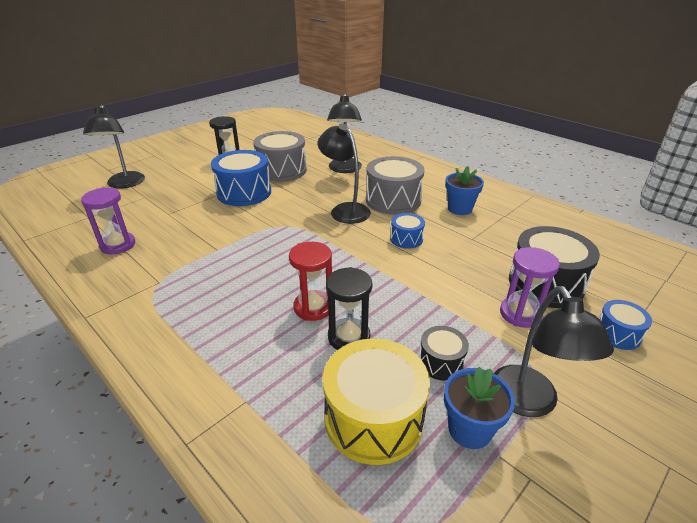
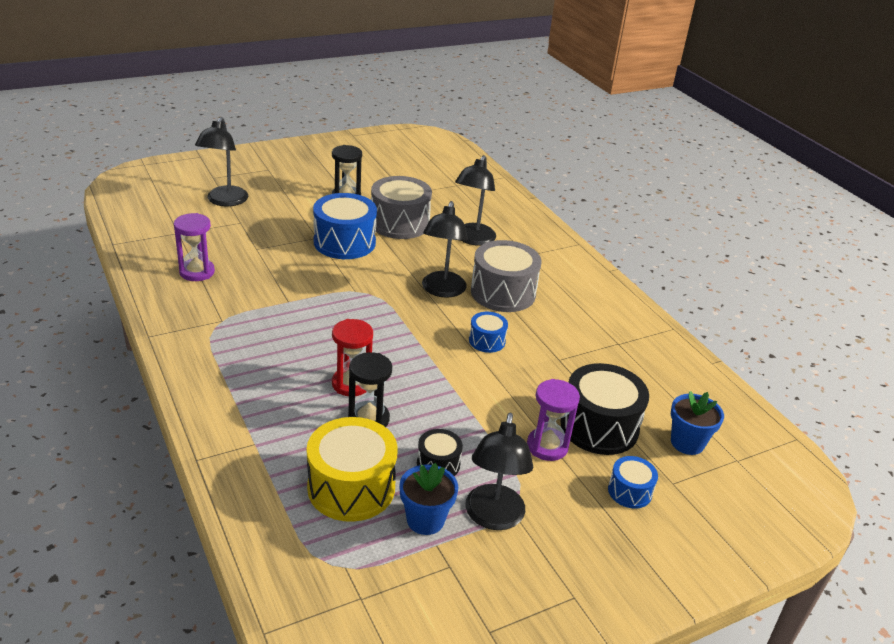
camera: 15 degrees right, 0 degrees up
black lamp [318,123,371,224] -> black lamp turned 150 degrees counterclockwise [422,201,468,298]
blue flower pot [445,166,484,215] -> blue flower pot moved to [671,391,724,455]

